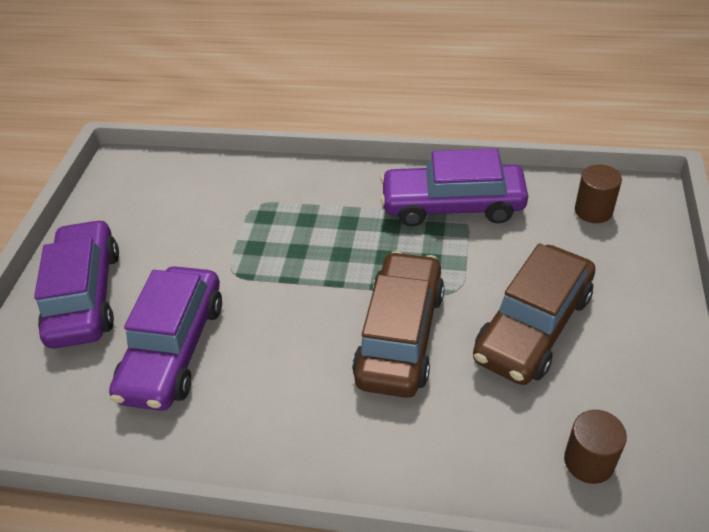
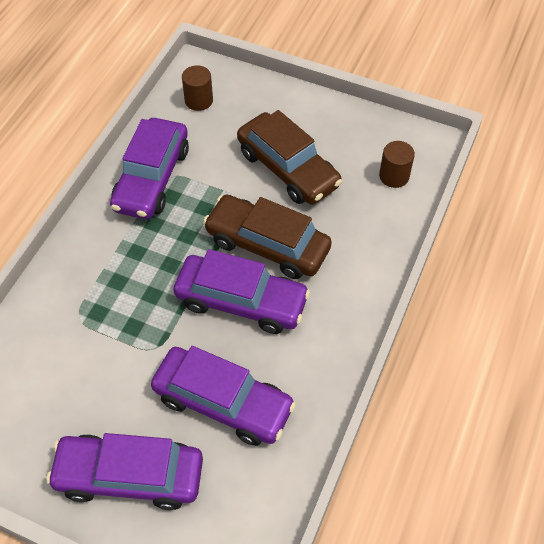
camera: 80 degrees left, 10 degrees up
none -> purple car [173,249,310,334]

